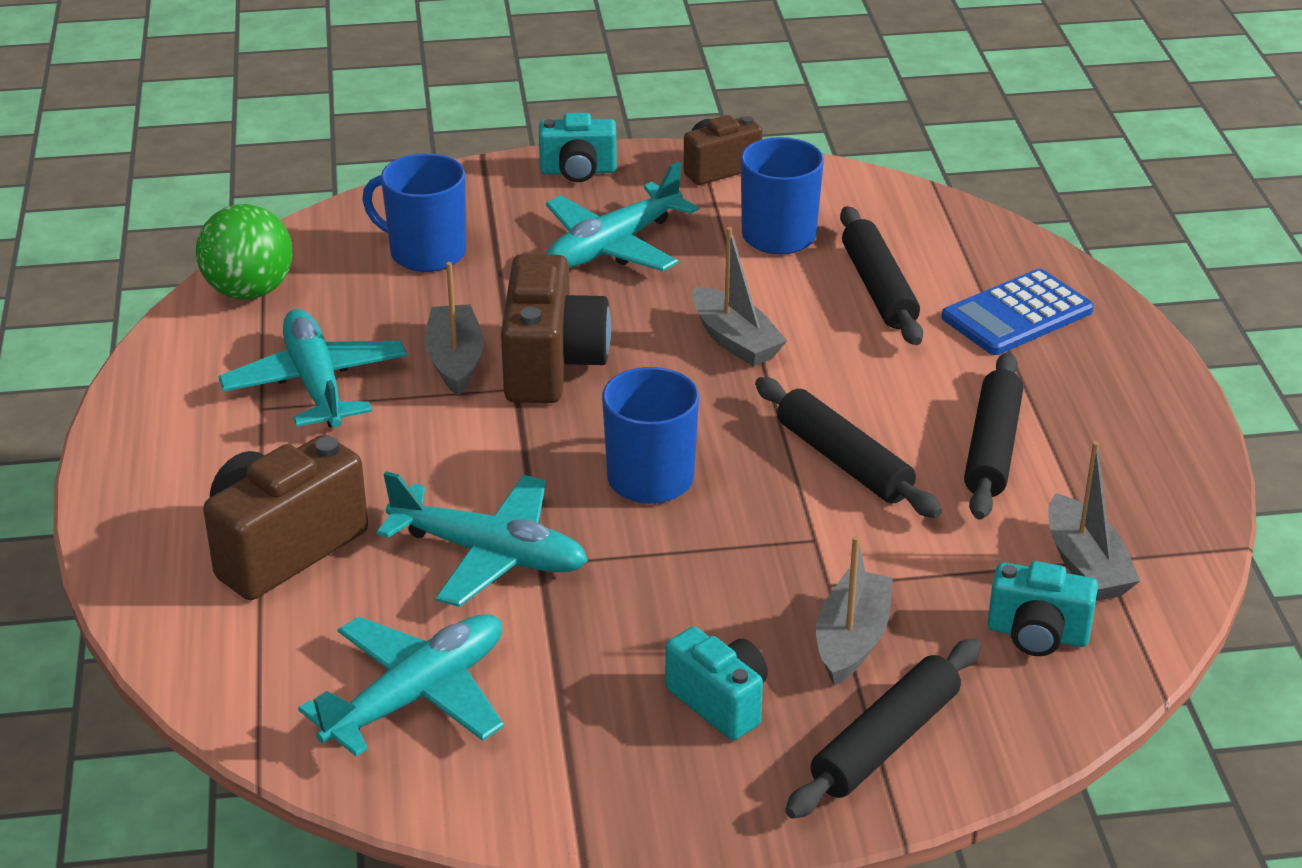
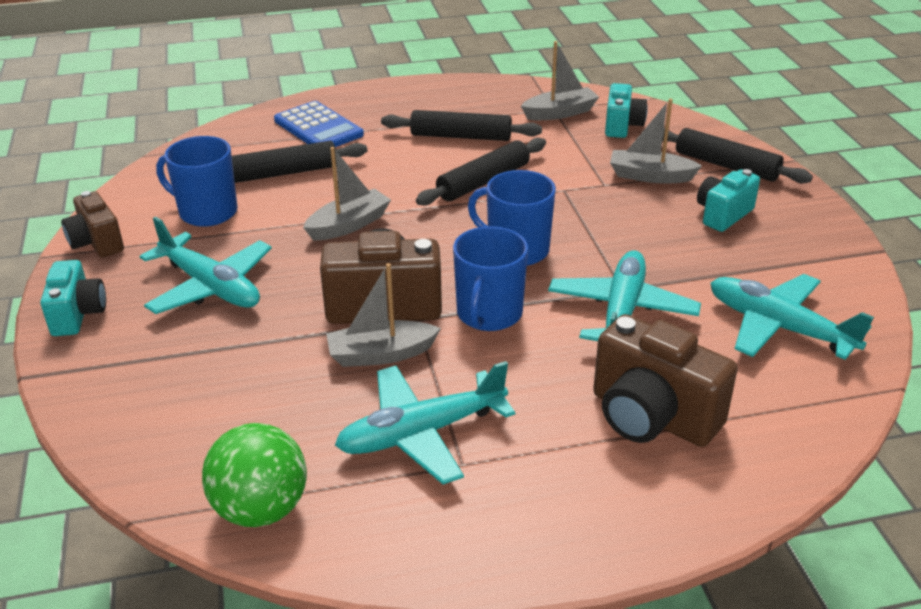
camera: 95 degrees left, 0 degrees up
blue mug [362,153,466,272] -> blue mug moved to [453,226,528,331]

